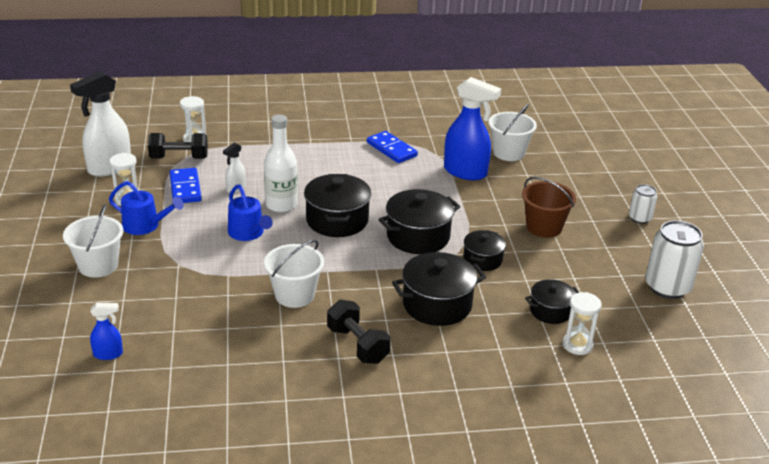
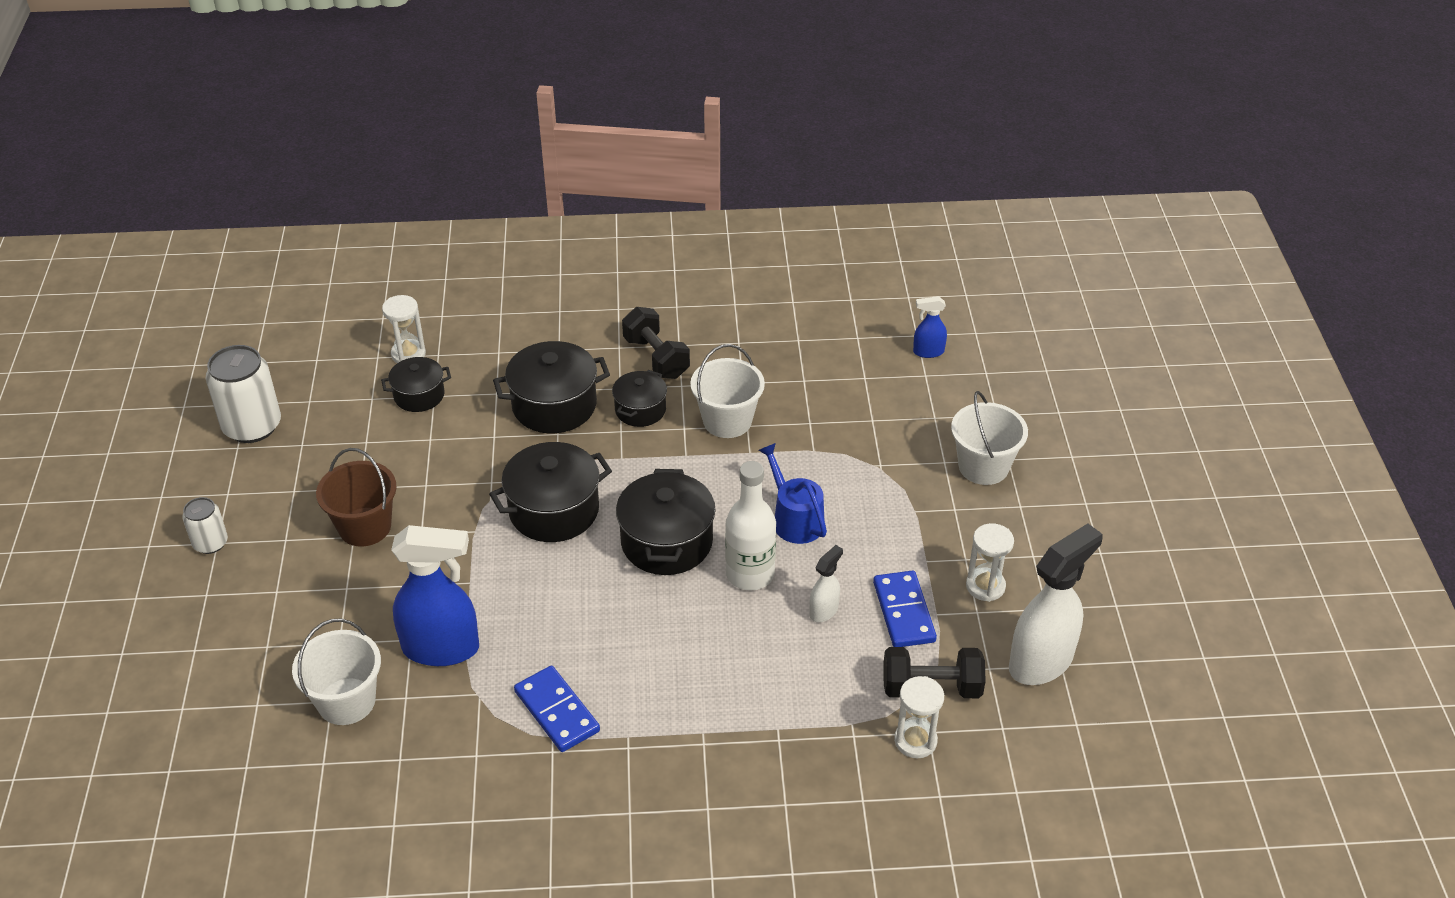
camera: 175 degrees left, 10 degrees up
blue watering can [109,181,184,235] -> none
blue spray bottle [444,77,501,180] -> blue spray bottle turned 150 degrees clockwise [391,525,479,666]
black pot [463,230,506,271] -> black pot moved to [612,370,667,427]

